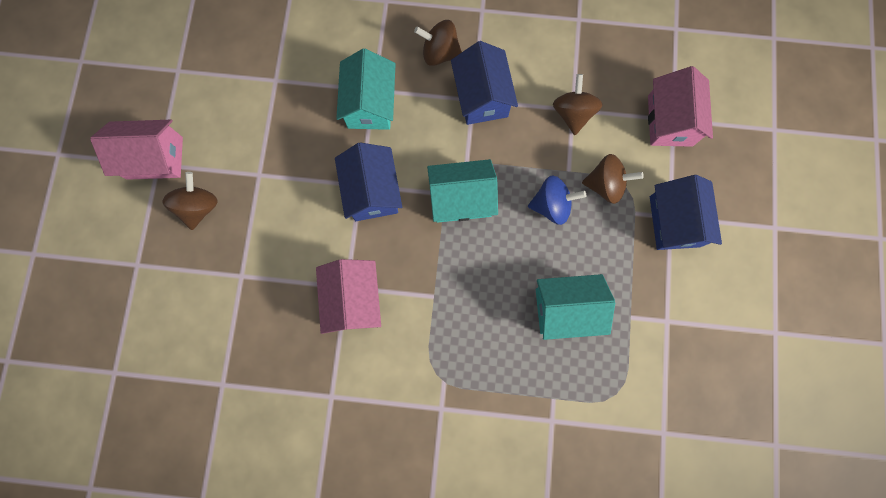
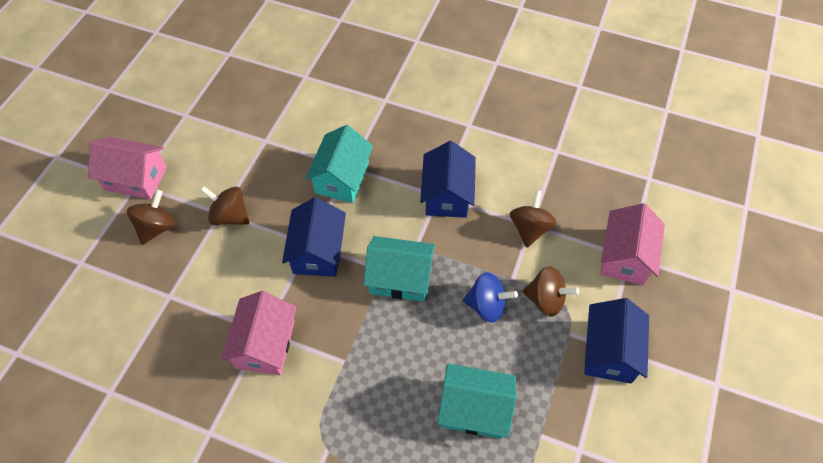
camera: 15 degrees right, 20 degrees down
brown spinning top [414,20,462,66] -> brown spinning top moved to [200,186,249,225]

